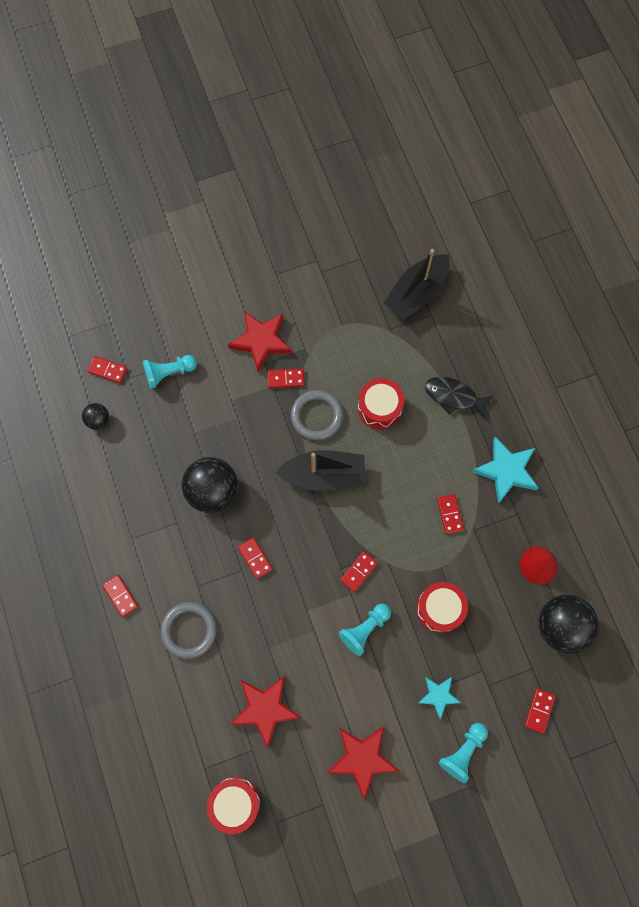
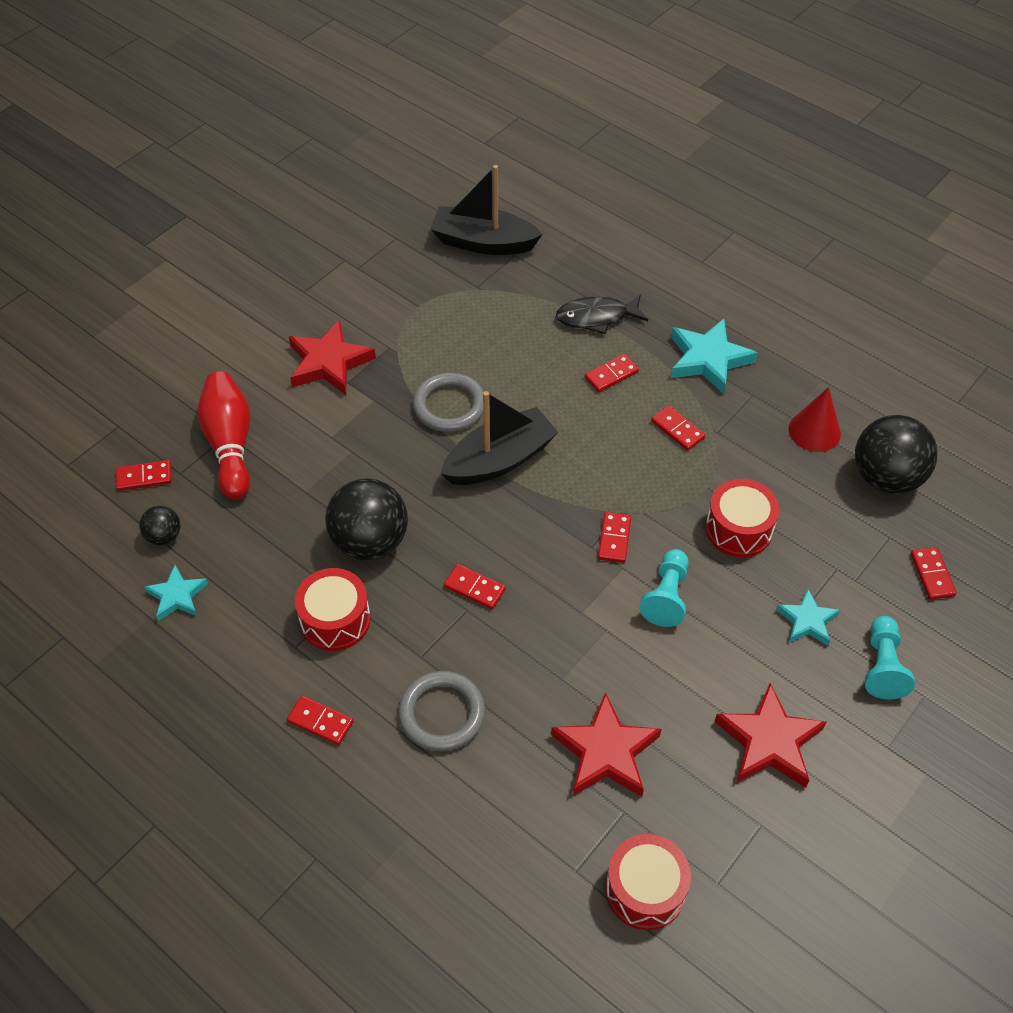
camera: 30 degrees left, 20 degrees down
turquoise pawn [143,355,197,389] -> red bowling pin [197,371,250,500]
red domino [268,369,305,388] -> red domino moved to [585,354,639,392]
red drum [358,378,404,429] -> red drum moved to [295,568,371,651]
black boat [384,249,450,320] -> black boat turned 90 degrees clockwise [430,165,543,255]
none -> turquoise star [144,565,208,621]

